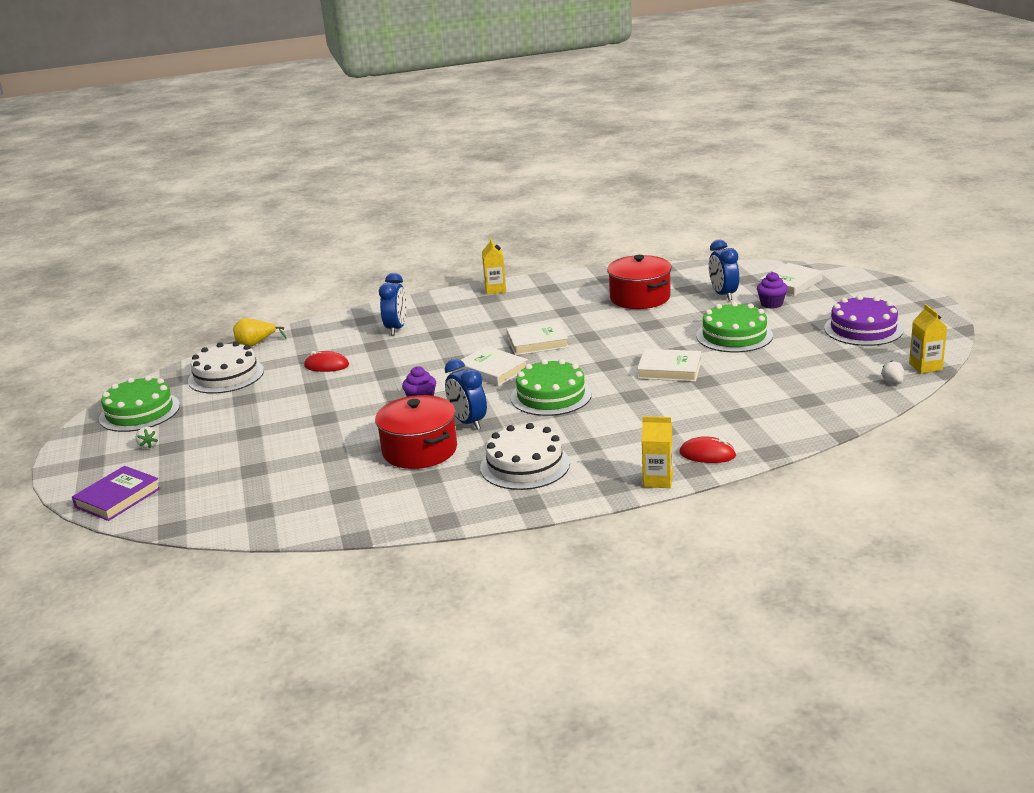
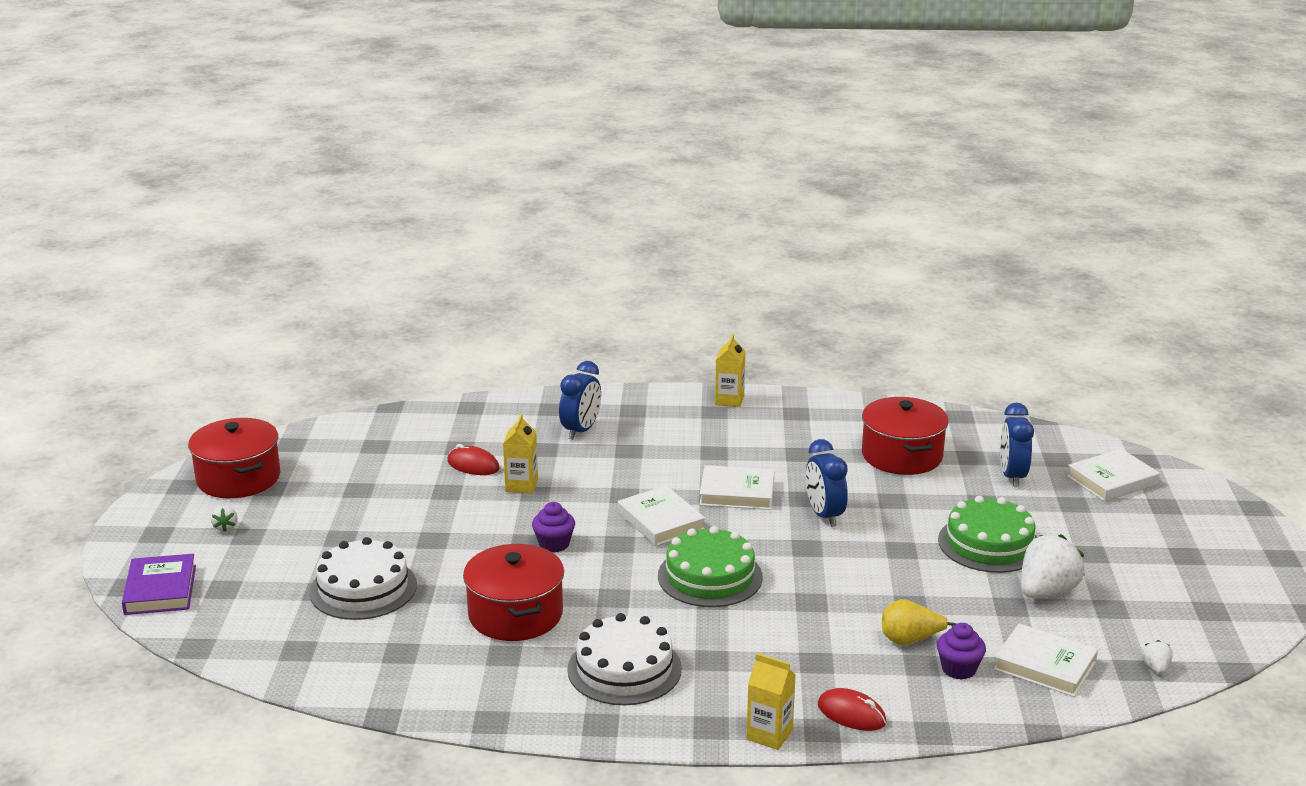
camera: 15 degrees right, 0 degrees up
purple book [72,466,161,521] -> purple book turned 60 degrees counterclockwise [122,554,196,615]
green cake [99,375,180,432] -> red pot [188,418,280,498]
white cake [188,341,264,394] -> white cake moved to [309,537,417,620]
yellow pear [233,318,286,347] -> yellow pear moved to [882,599,957,645]
blue clock [445,359,487,430] -> blue clock moved to [806,439,848,527]
white book [637,349,701,382] -> white book moved to [994,623,1098,697]
purple cupcake [757,272,788,309] -> purple cupcake moved to [937,623,986,680]
purple cake [824,295,903,346] -> none
yellow carton [909,304,947,374] -> yellow carton moved to [503,413,538,494]
none -> white strawberry [1021,534,1085,598]

